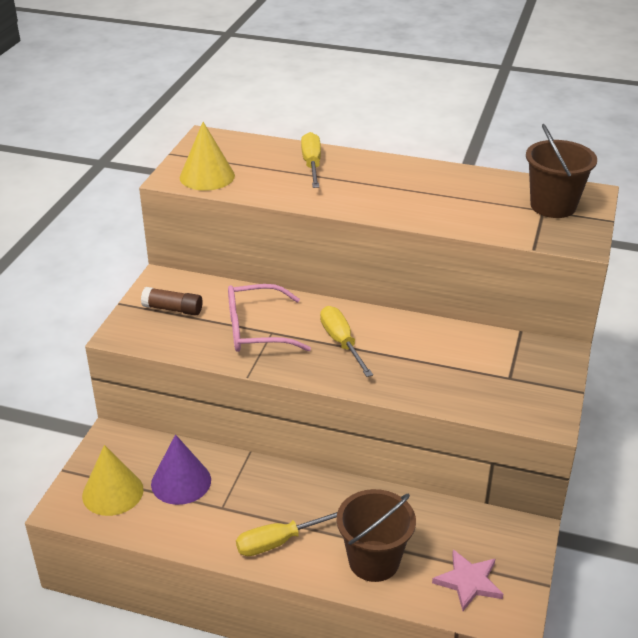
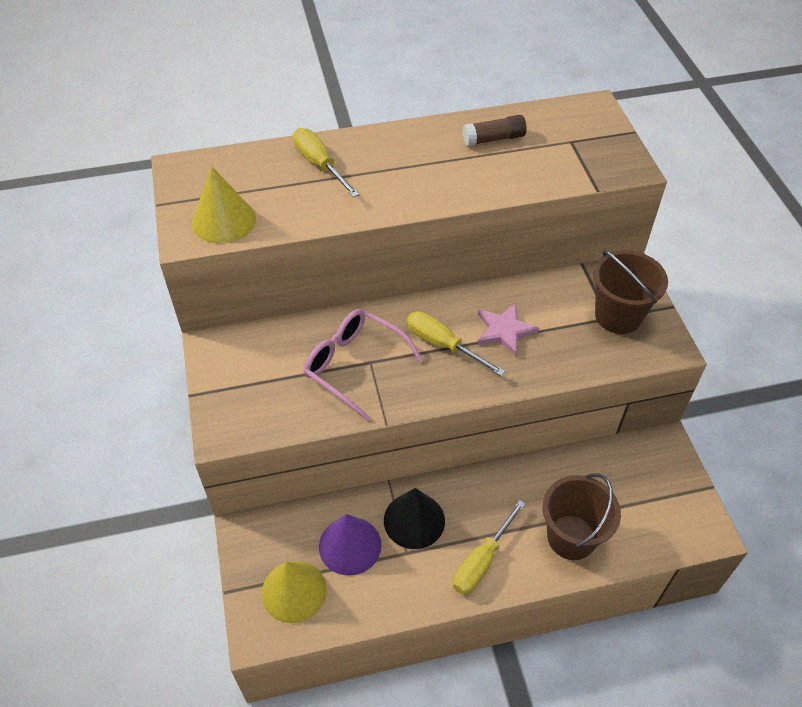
camera: 30 degrees left, 15 degrees up
brown glue stick [141,287,203,316] -> brown glue stick moved to [463,115,527,146]
pink glasses [228,284,311,352] -> pink glasses turned 75 degrees clockwise [304,309,423,421]
pink star [432,550,503,611] -> pink star moved to [477,302,539,357]
brown bucket [526,124,597,218] -> brown bucket moved to [593,250,668,334]
none -> black cone [384,488,445,549]

